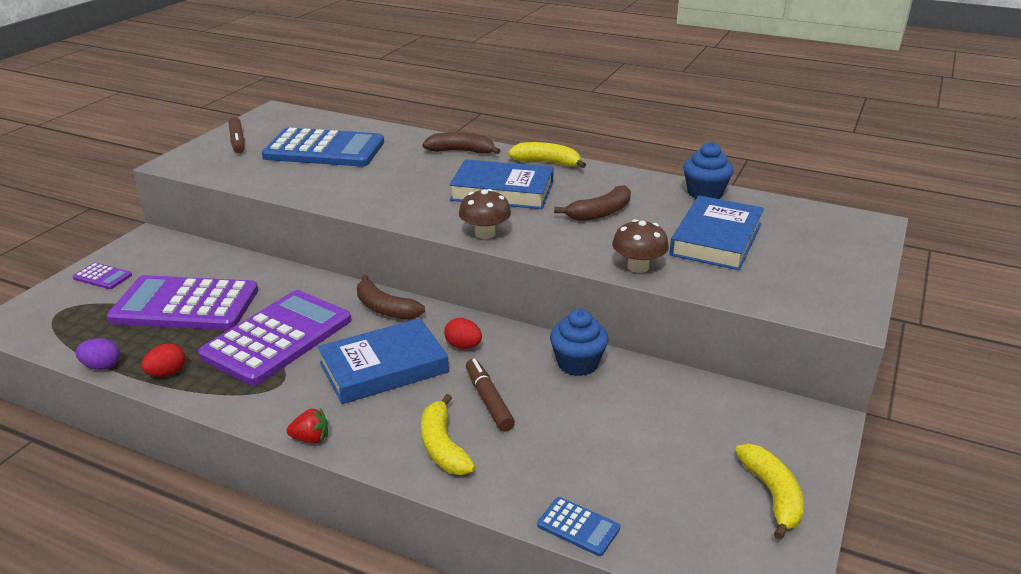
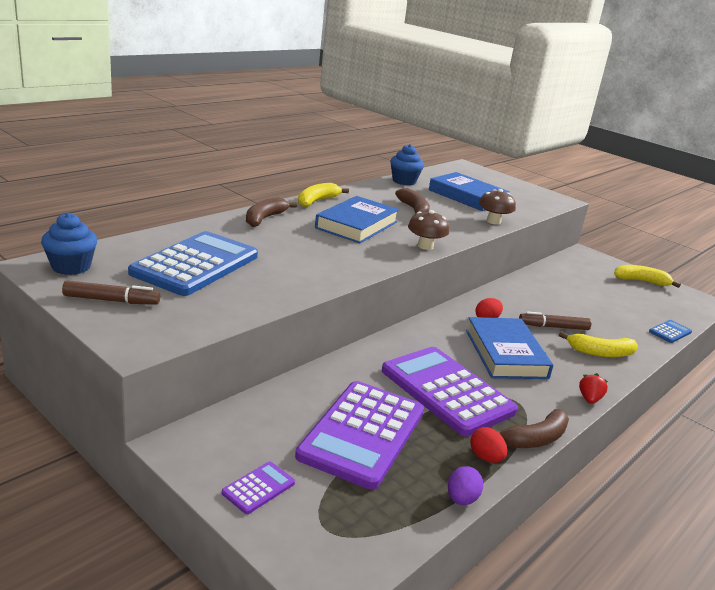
camera: 75 degrees left, 5 degrees down
brown banana [357,275,425,320] -> brown banana moved to [497,409,569,448]
blue cupcake [550,309,609,376] -> blue cupcake moved to [41,213,97,275]

